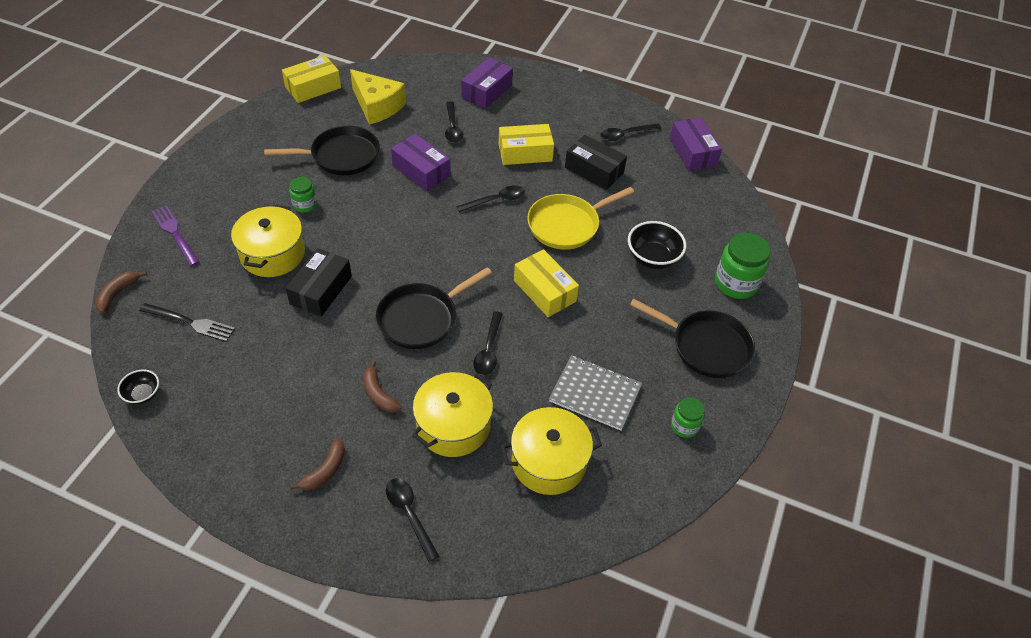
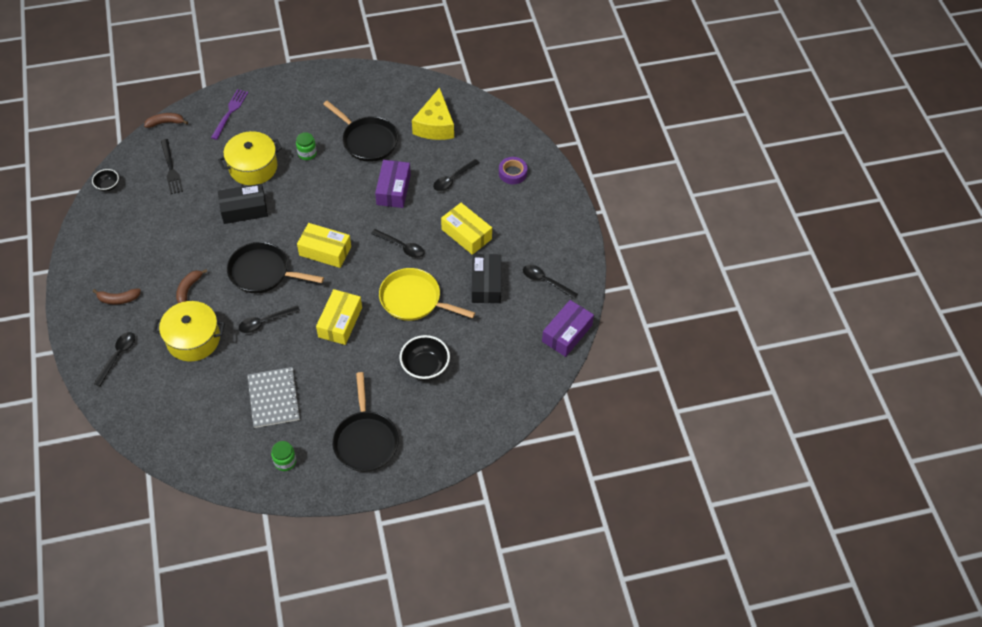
camera: 55 degrees right, 5 degrees up
yellow box [282,55,341,103] -> yellow box moved to [297,223,351,268]
purple box [461,58,513,109] -> purple tape [499,157,527,184]
yellow pot [501,407,602,495] -> none
green jar [715,233,771,299] -> none

